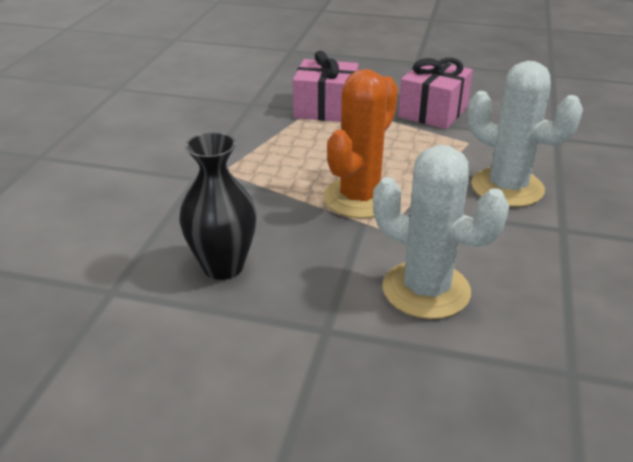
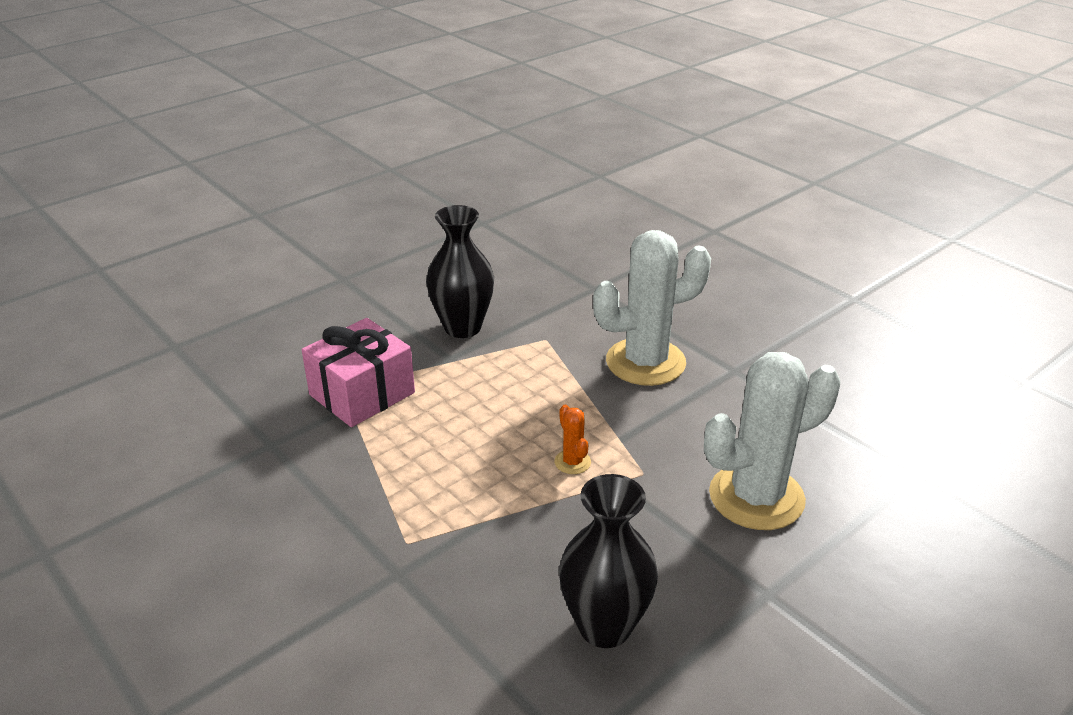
camera: 55 degrees left, 0 degrees up
orange cactus [323,69,398,218] -> orange cactus [554,405,591,474], size x0.40
pink gift [398,58,473,129] -> black vase [426,205,494,338]

